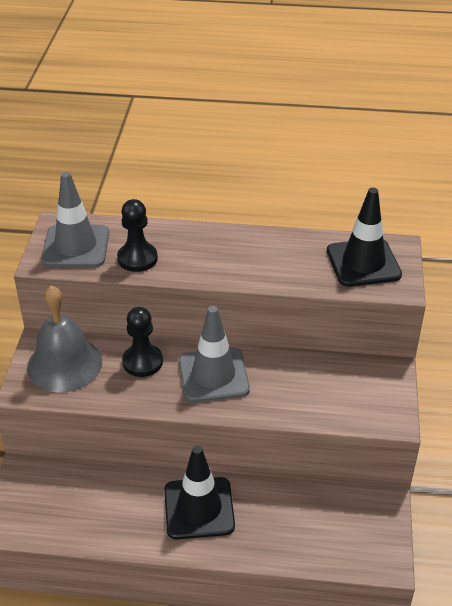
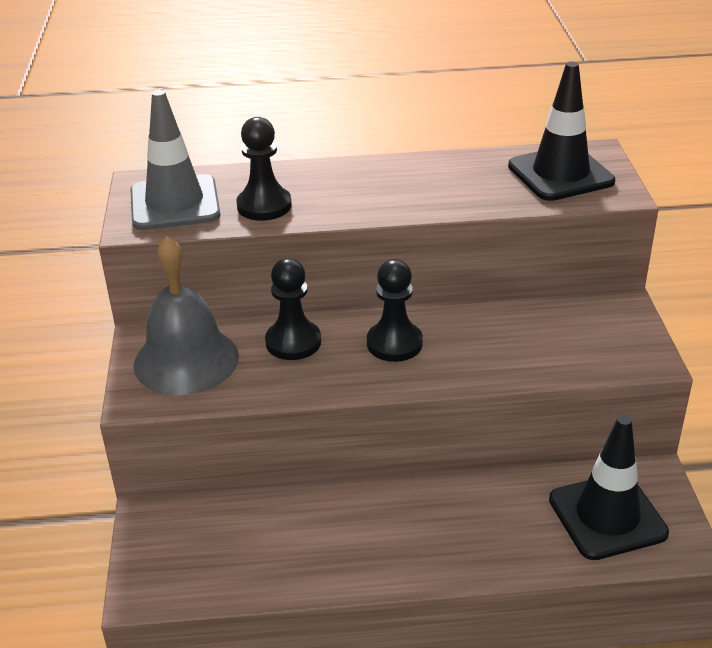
camera: 10 degrees left, 5 degrees down
black traffic cone [164,446,235,540] -> black traffic cone moved to [549,415,669,560]
grey traffic cone [179,306,250,402] -> black pawn [367,259,423,362]

